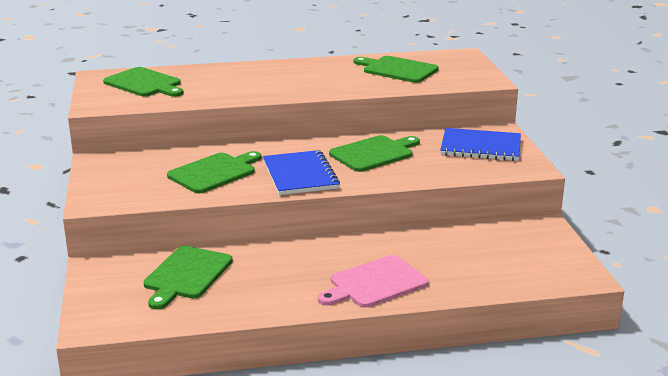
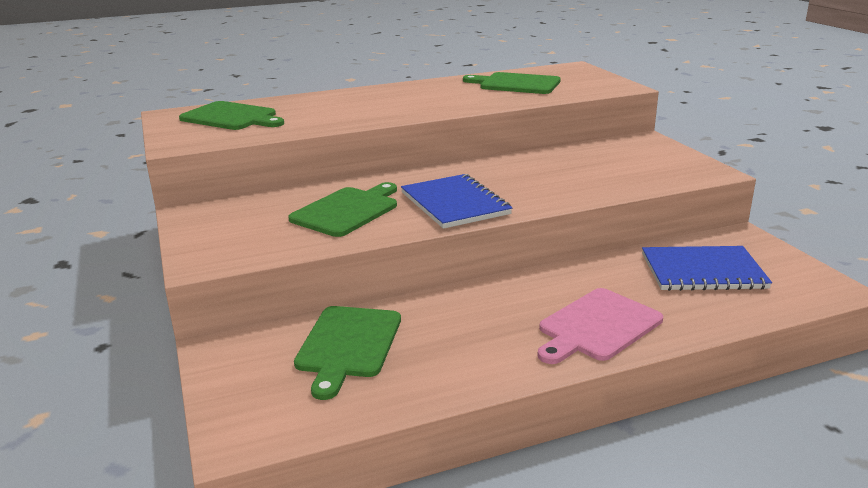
camera: 10 degrees left, 0 degrees up
green cutting board [329,135,420,172] -> none
blue notebook [440,128,521,161] -> blue notebook moved to [642,246,772,291]

